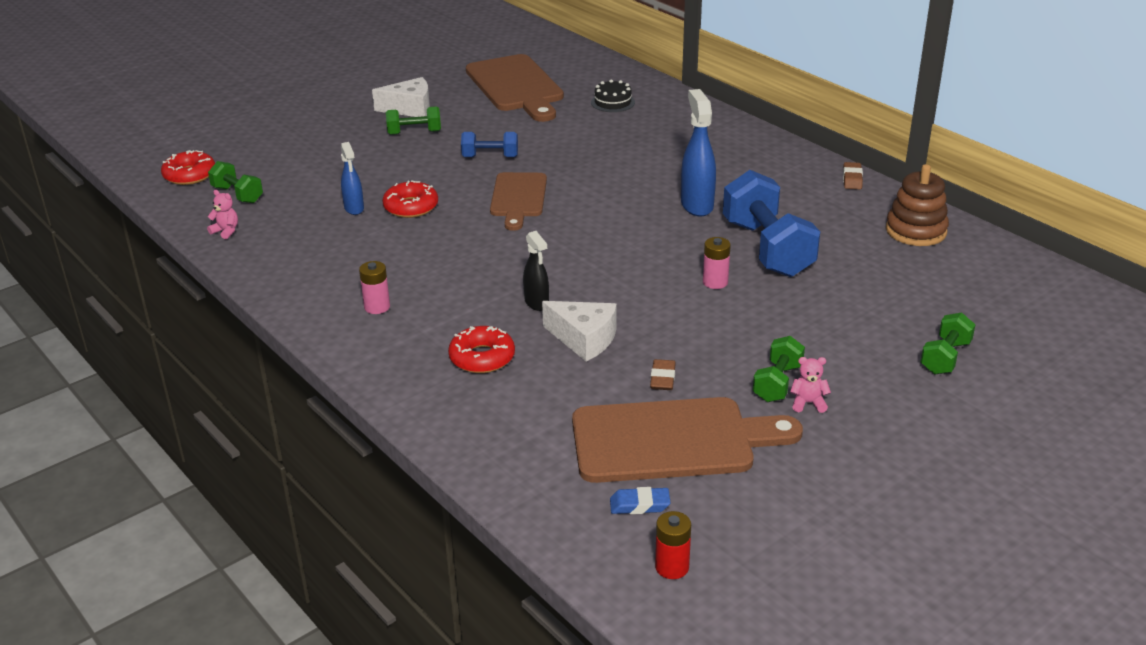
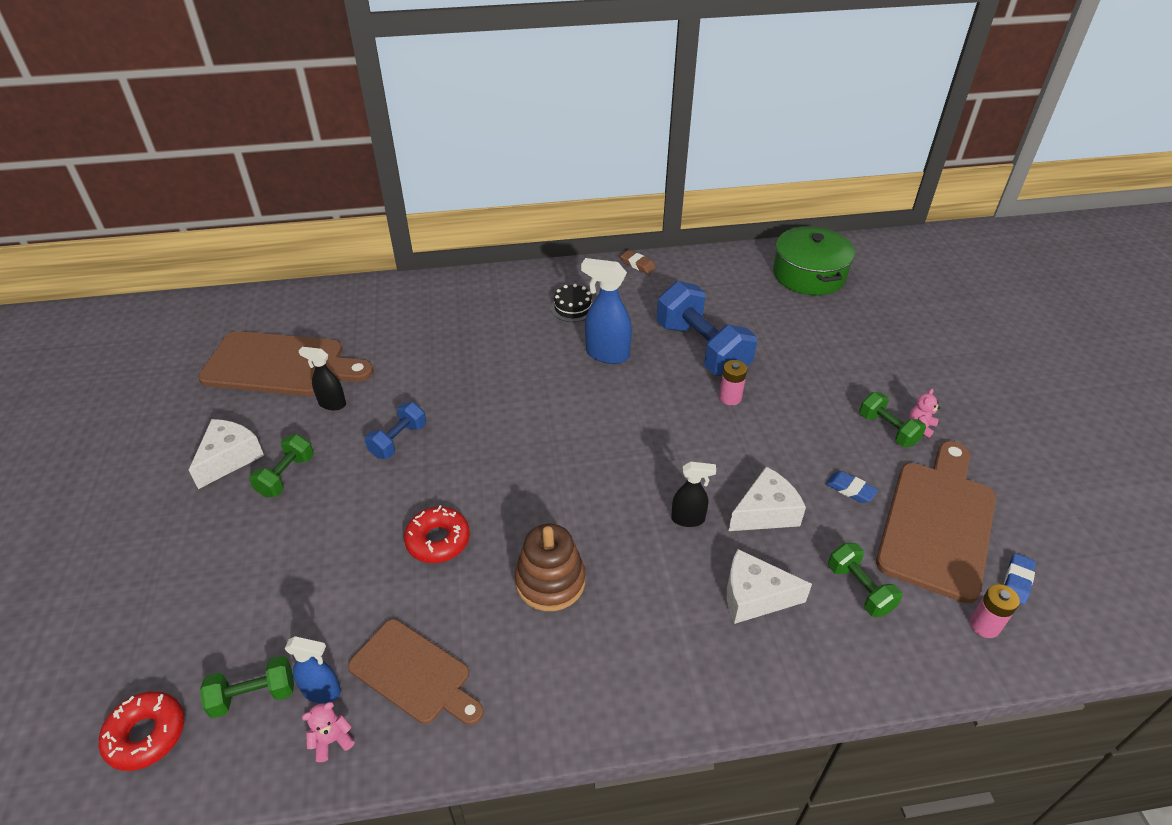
camera: 60 degrees left, 10 degrees up
blue spray bottle [341,142,364,215] -> blue spray bottle moved to [285,636,341,703]
pink battery [359,261,390,314] -> pink battery moved to [970,584,1020,638]
red donut [448,326,515,373] -> white cheese [727,549,812,624]
brown cutting board [490,172,547,231] -> brown cutting board moved to [348,619,484,725]
black cake [591,80,635,112] -> black cake moved to [551,284,593,322]
brown eraser [650,359,676,390] -> blue eraser [826,471,878,503]
red battery [655,511,691,579] -> none
blue dumbbell [723,170,820,277] -> blue dumbbell turned 45 degrees clockwise [657,281,757,376]
brown stacking toy [886,164,949,246] -> brown stacking toy moved to [515,524,586,611]
green dumbbell [921,312,976,374] -> green dumbbell moved to [828,543,902,617]
none -> black spray bottle [299,347,346,410]
none -> green pot [773,226,855,295]

